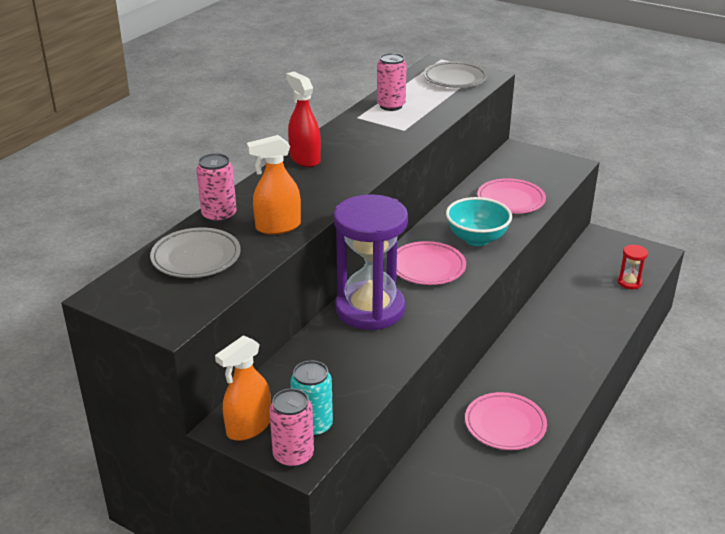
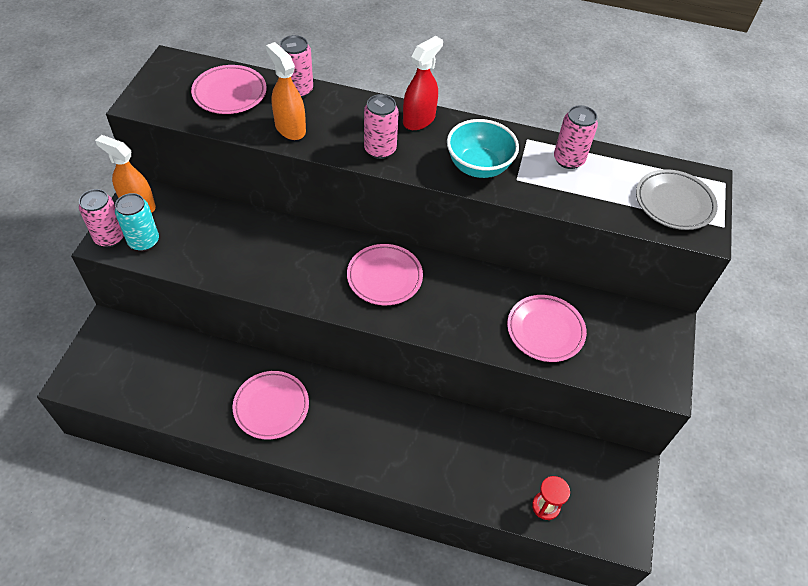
camera: 70 degrees right, 20 degrees up
grey plate [150,227,241,278] -> pink plate [191,65,267,114]
purple hourglass [334,194,408,330] -> none
turquoise bowl [446,197,512,246] -> turquoise bowl moved to [447,119,519,178]
none -> pink can [364,94,399,159]

